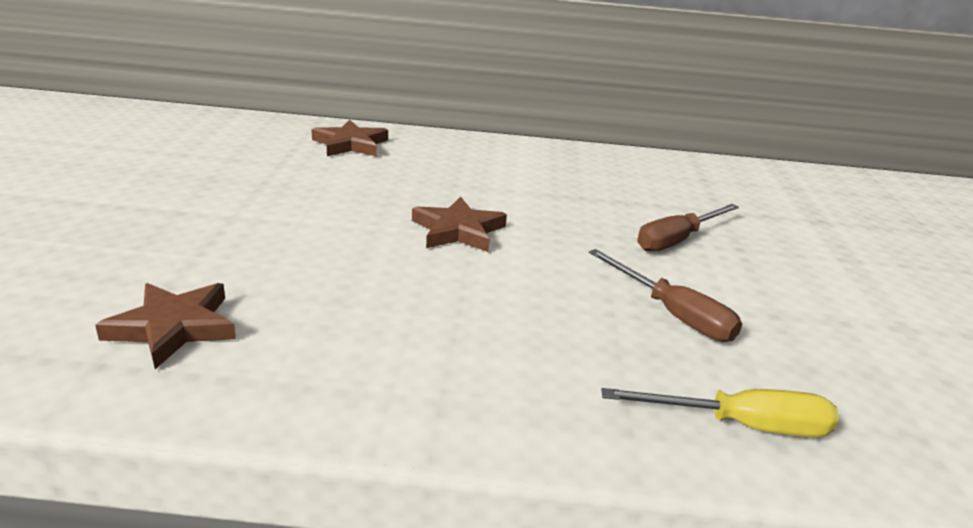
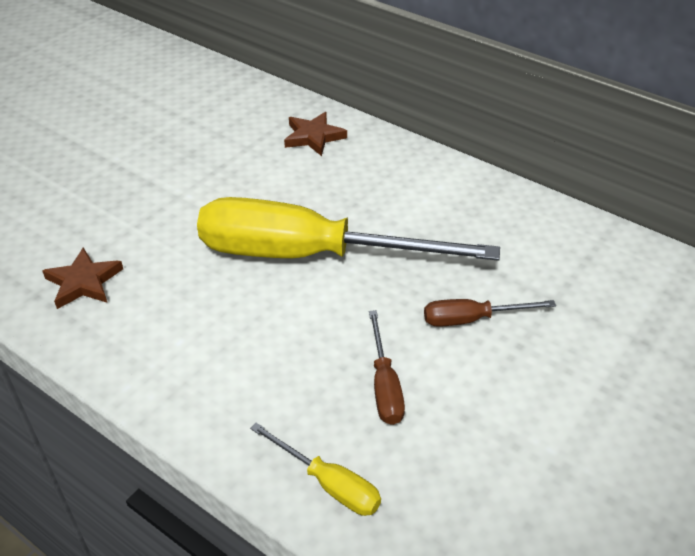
camera: 35 degrees right, 15 degrees up
brown star [412,196,507,252] -> yellow screwdriver [197,197,500,261]

